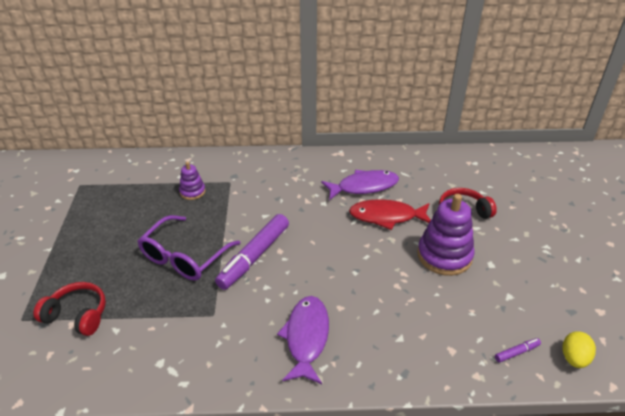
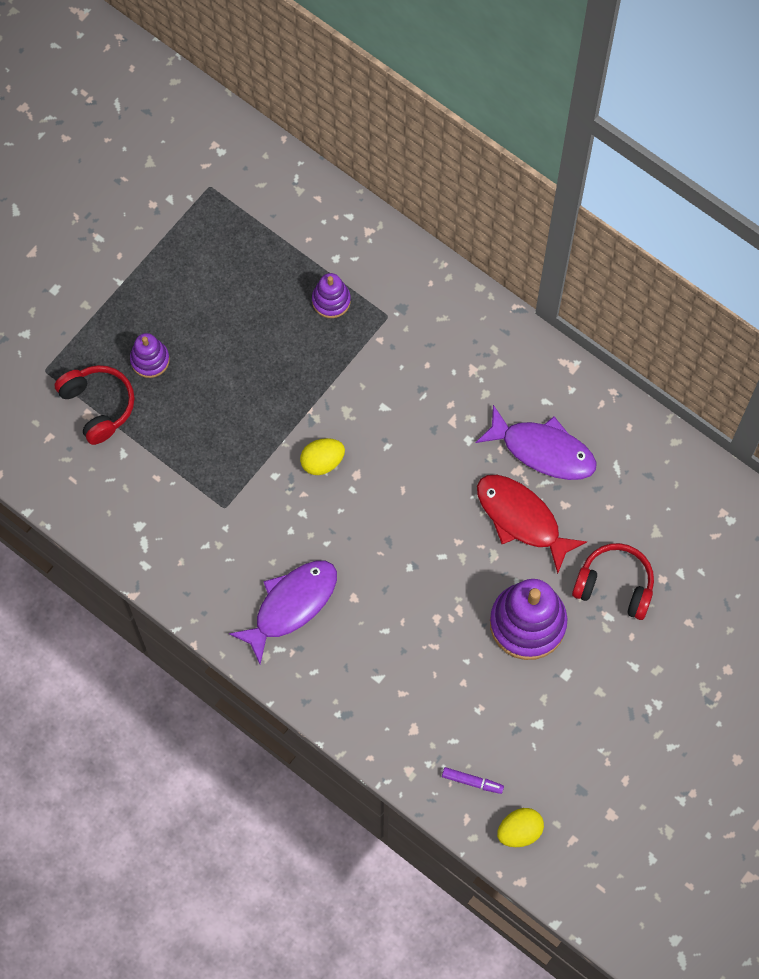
camera: 40 degrees right, 30 degrees up
purple glasses [138,215,240,281] -> none
purple marker [215,214,289,290] -> yellow egg [300,438,345,475]
none -> purple stacking toy [130,333,170,378]

